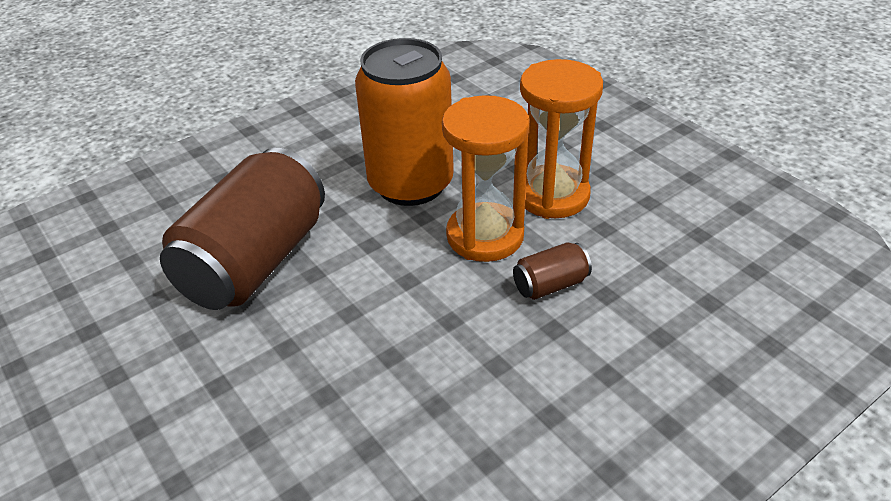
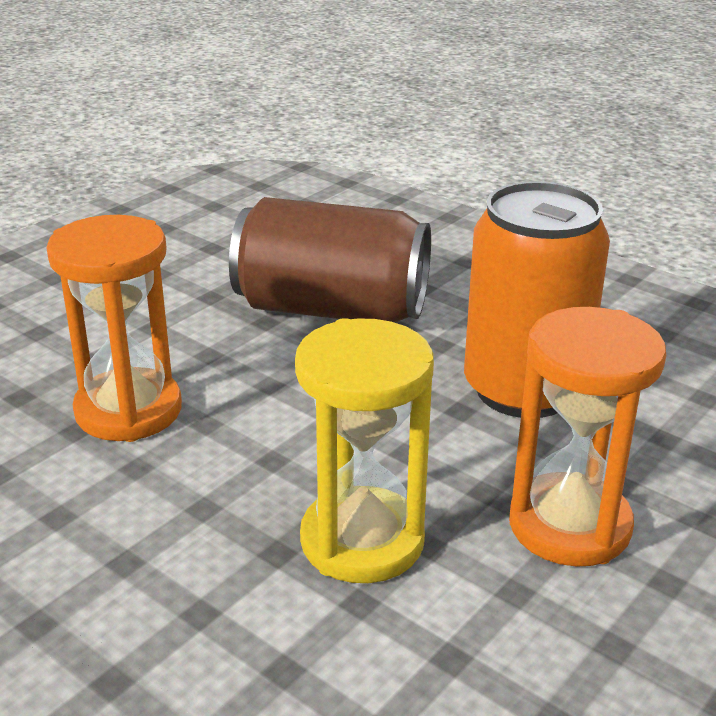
camera: 75 degrees right, 10 degrees down
orange hourglass [442,95,530,262] -> orange hourglass moved to [46,215,182,442]
brown can [513,243,592,300] -> yellow hourglass [295,318,434,583]

